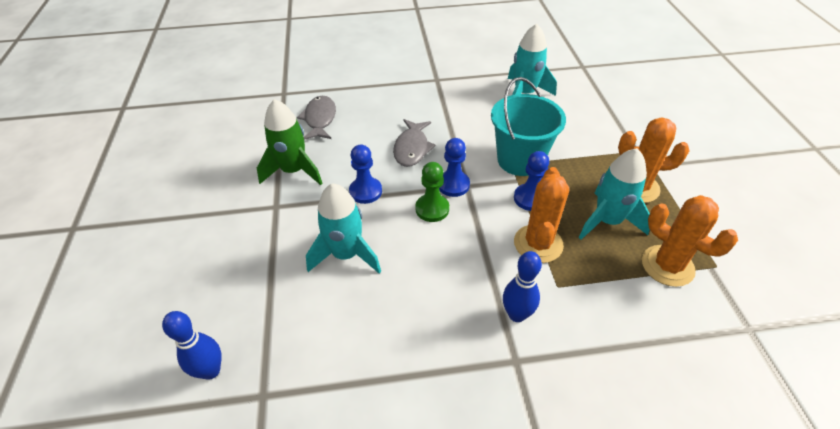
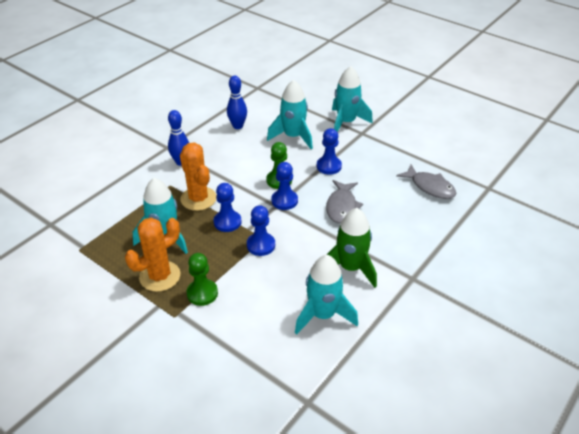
camera: 135 degrees right, 5 degrees down
blue bowling pin [162,311,222,380] -> blue bowling pin moved to [227,75,247,129]
green rocket [257,99,323,185] -> green rocket moved to [326,208,377,288]
grey fish [393,119,436,167] -> grey fish turned 135 degrees counterclockwise [326,180,363,223]
turquoise bucket [491,77,566,176] -> blue pawn [247,205,275,256]
orange cactus [642,195,738,287] -> none
none -> green pawn [187,253,218,306]
none -> turquoise rocket [332,66,373,132]

